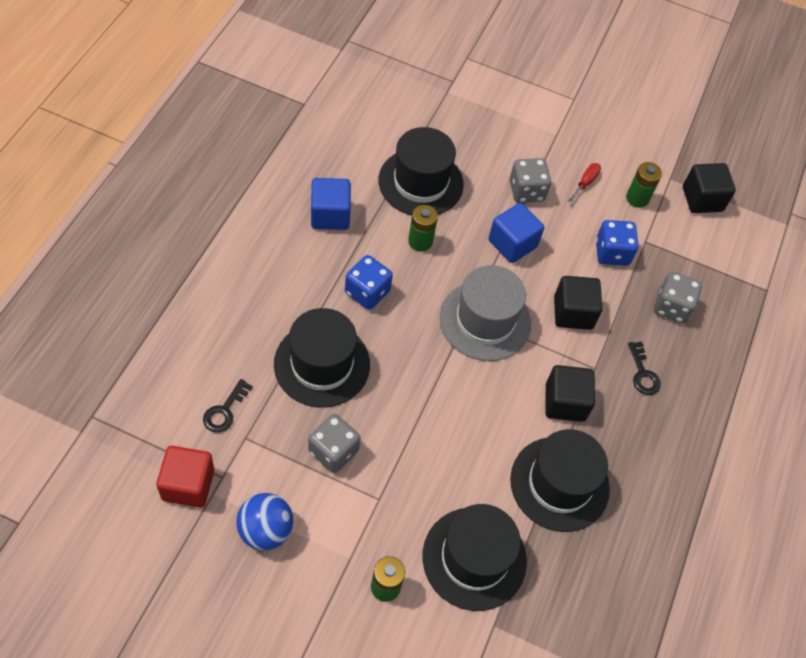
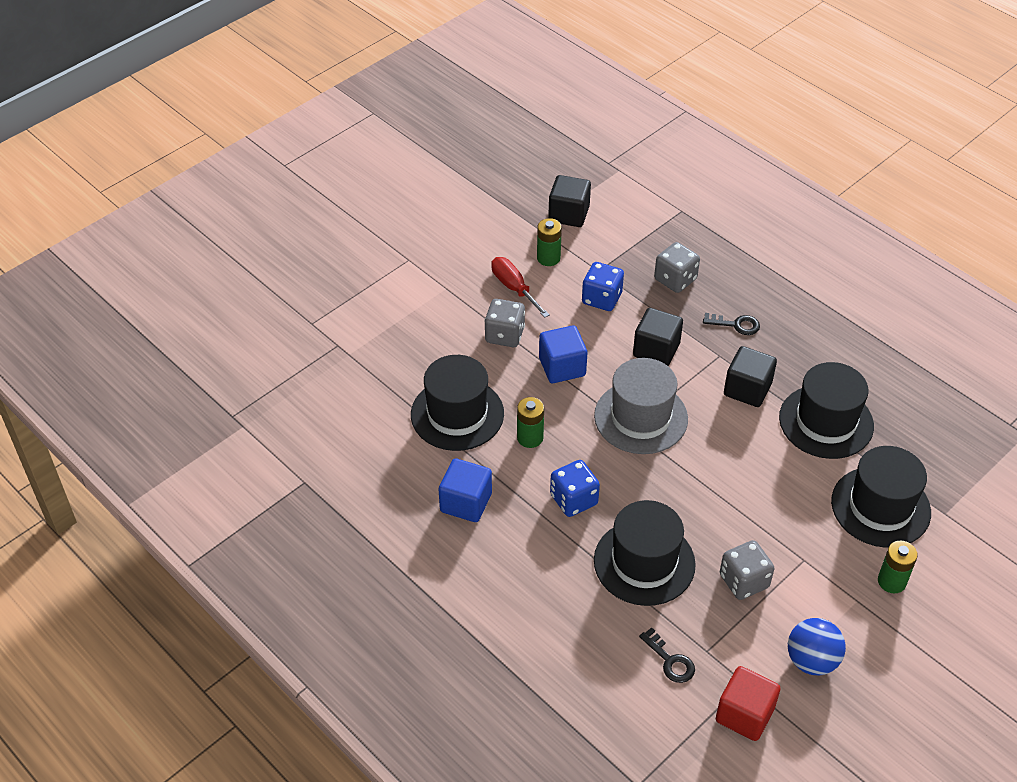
camera: 60 degrees left, 10 degrees down
red screwdriver [568,163,601,203] -> red screwdriver [491,257,550,318], size x1.54

